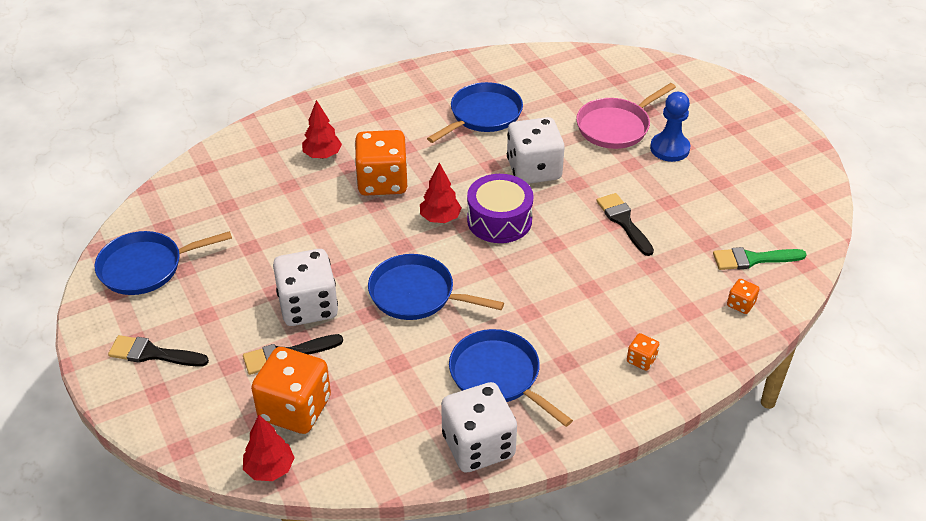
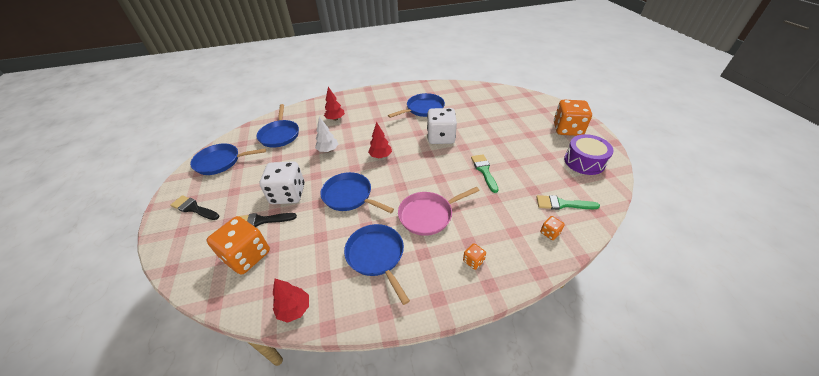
camera: 15 degrees right, 0 degrees up
red tree [243,415,295,481] -> red tree moved to [273,279,309,323]
orange dice [355,130,407,196] -> orange dice moved to [554,100,592,136]
white dice [441,382,517,473] -> none
purple drum [467,174,534,243] -> purple drum moved to [564,134,614,175]
pink pan [576,83,676,149] -> pink pan moved to [398,187,480,236]
black brush [596,193,654,256] -> green brush [471,154,499,193]
blue pawn [650,92,690,162] -> none
none -> blue pan [256,104,299,148]
none -> white tree [315,117,338,152]

